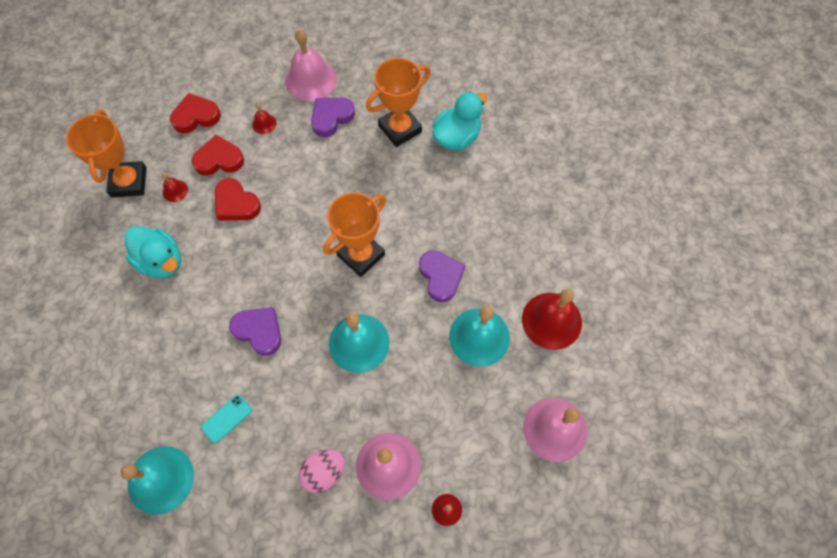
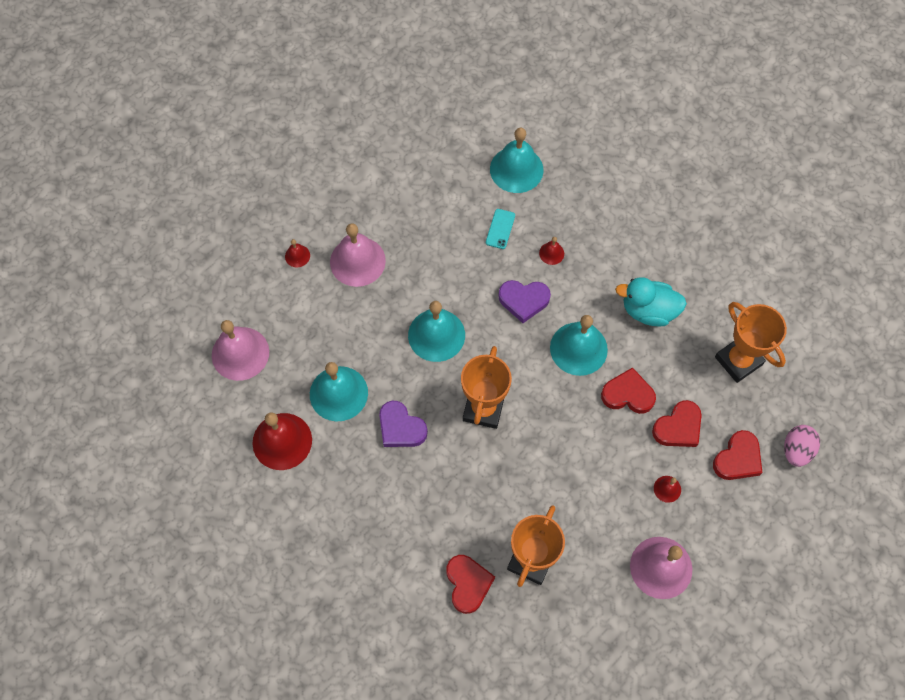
camera: 150 degrees right, 0 degrees up
red bell [162,173,188,202] -> red bell moved to [539,237,564,265]
pink egg [298,450,345,493] -> pink egg moved to [784,425,820,467]
purple heart [311,97,355,137] -> none
turquoise duck [432,91,487,150] -> red heart [446,555,495,614]
none -> turquoise bell [550,315,608,376]

